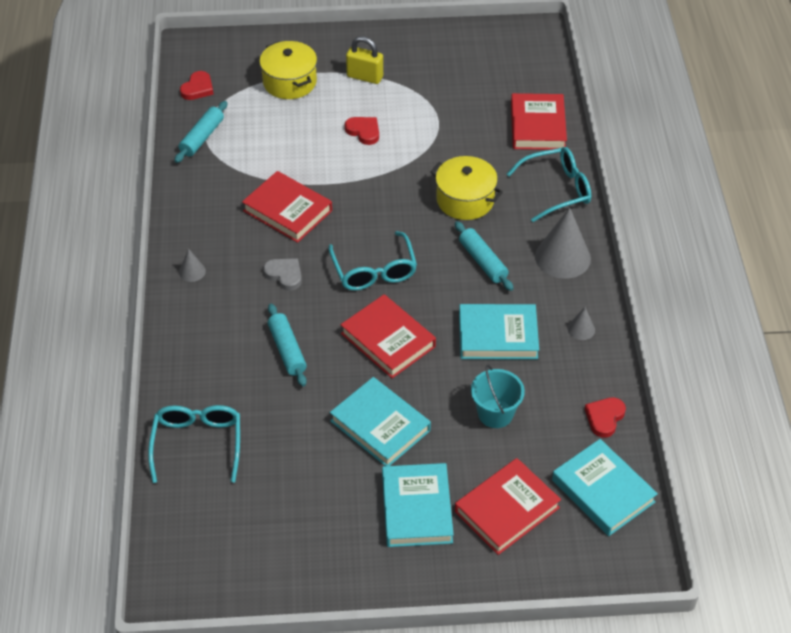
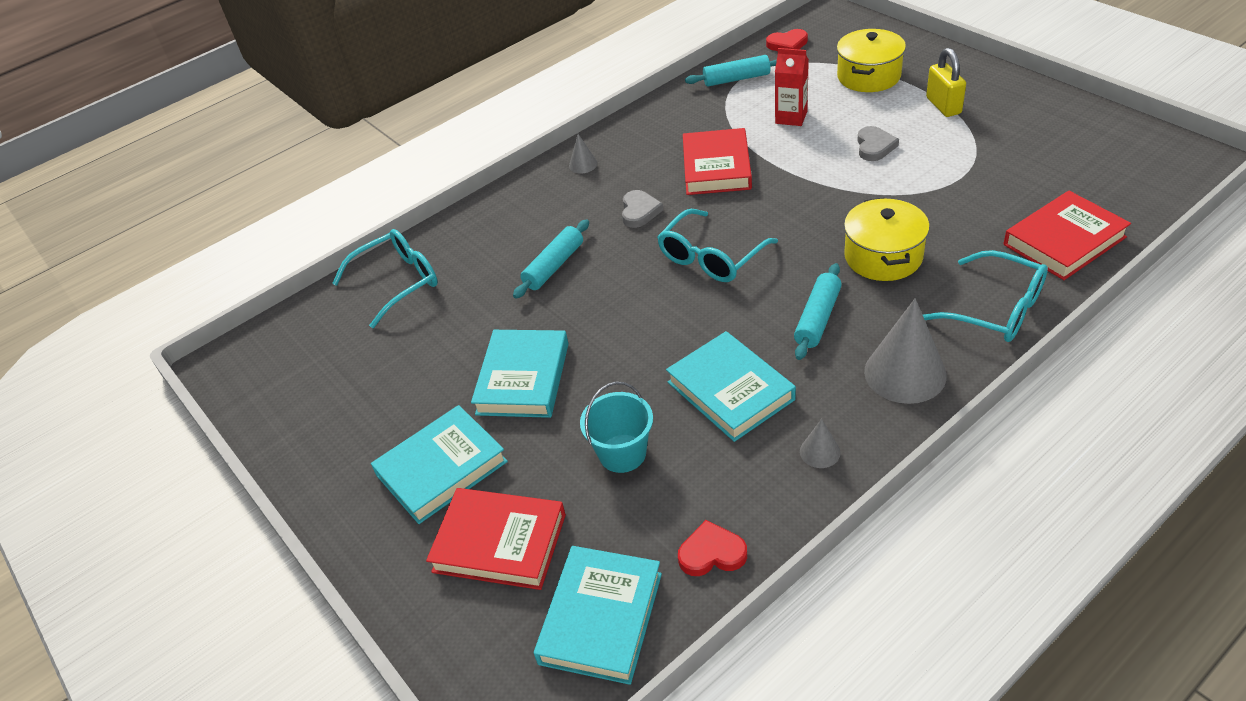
camera: 60 degrees right, 5 degrees down
red book [341,294,436,378] -> none
red heart [345,117,379,145] -> grey heart [857,126,899,161]
none -> red carton [775,48,809,126]

